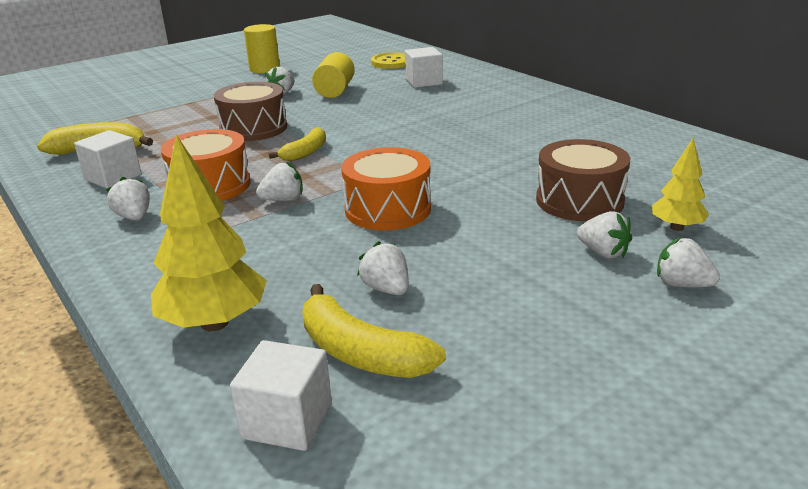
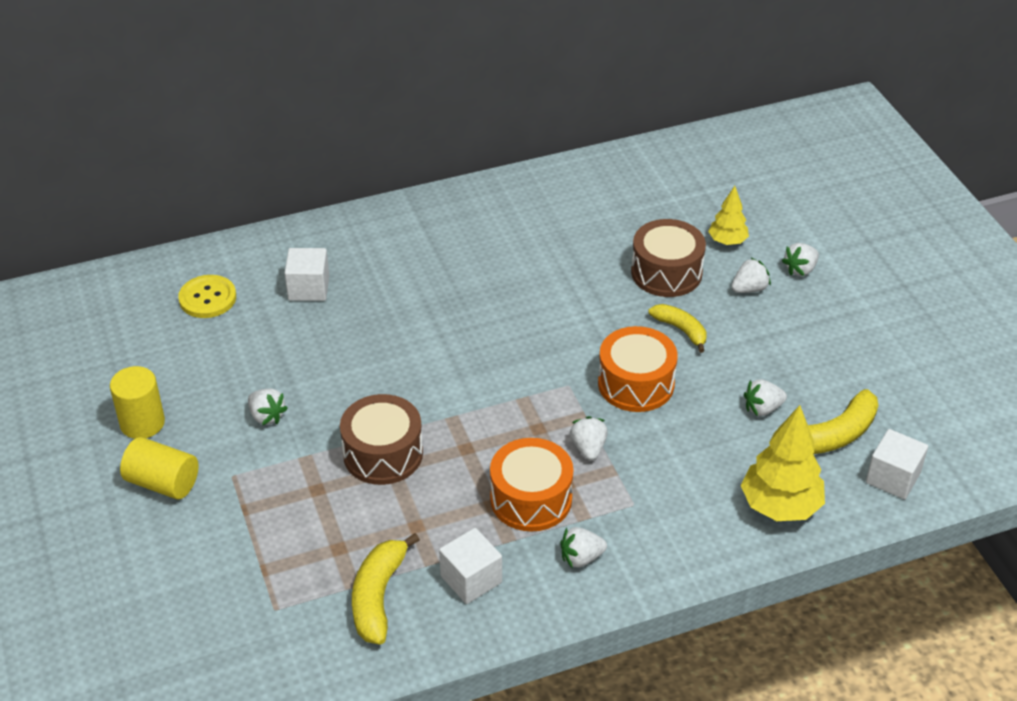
camera: 75 degrees left, 15 degrees up
yellow banana [269,127,326,161] -> yellow banana moved to [649,304,706,353]
yellow cylinder [312,52,355,98] -> yellow cylinder moved to [120,437,198,500]

